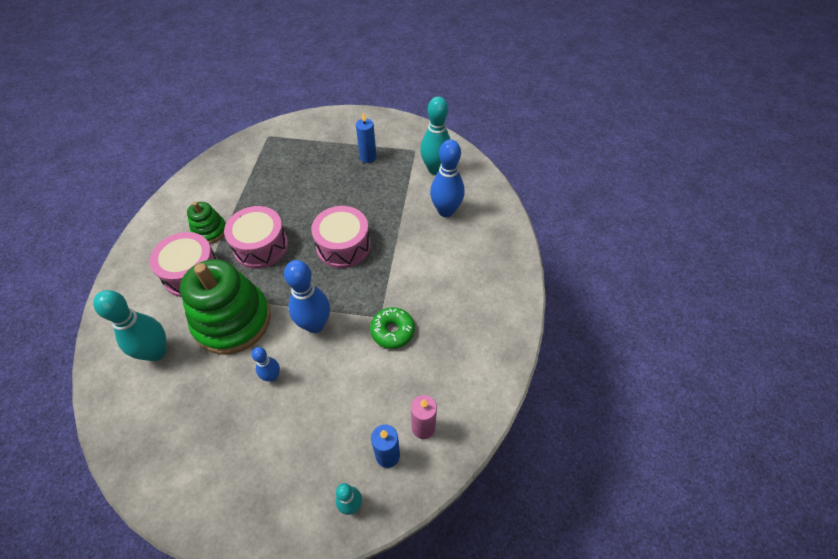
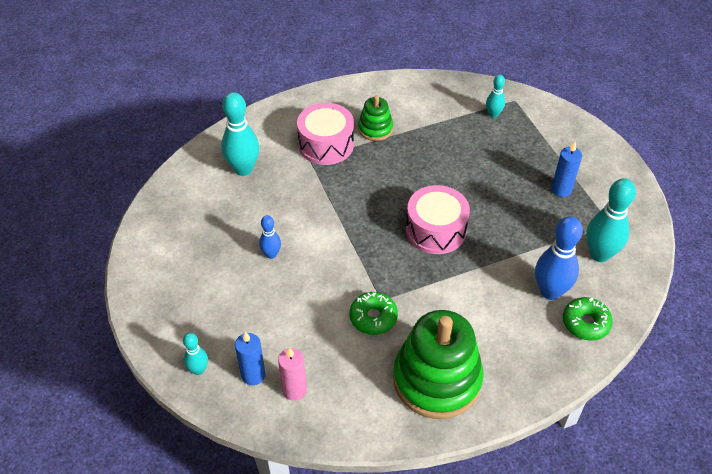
camera: 60 degrees right, 5 degrees down
green stacking toy [180,259,271,355] -> green stacking toy moved to [393,310,483,419]
pink drum [224,206,288,269] -> none
blue bowling pin [284,260,330,333] -> none
none -> turquoise bowling pin [486,75,505,118]
none -> green donut [563,297,613,341]

